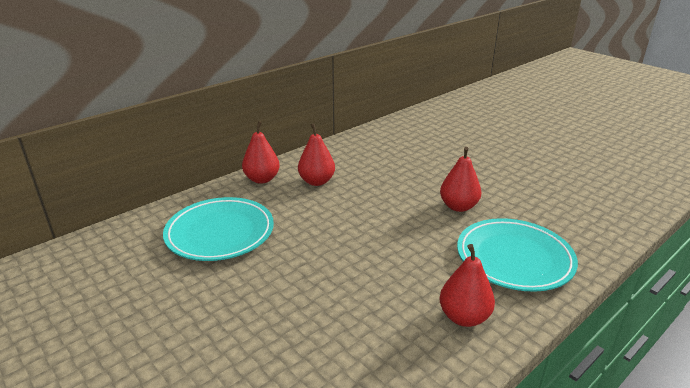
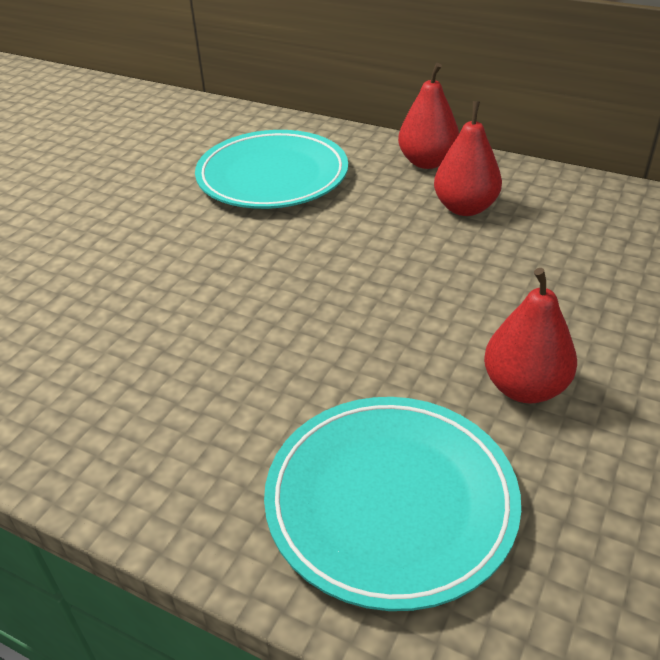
camera: 70 degrees right, 10 degrees up
red pear [439,244,495,327] -> none

